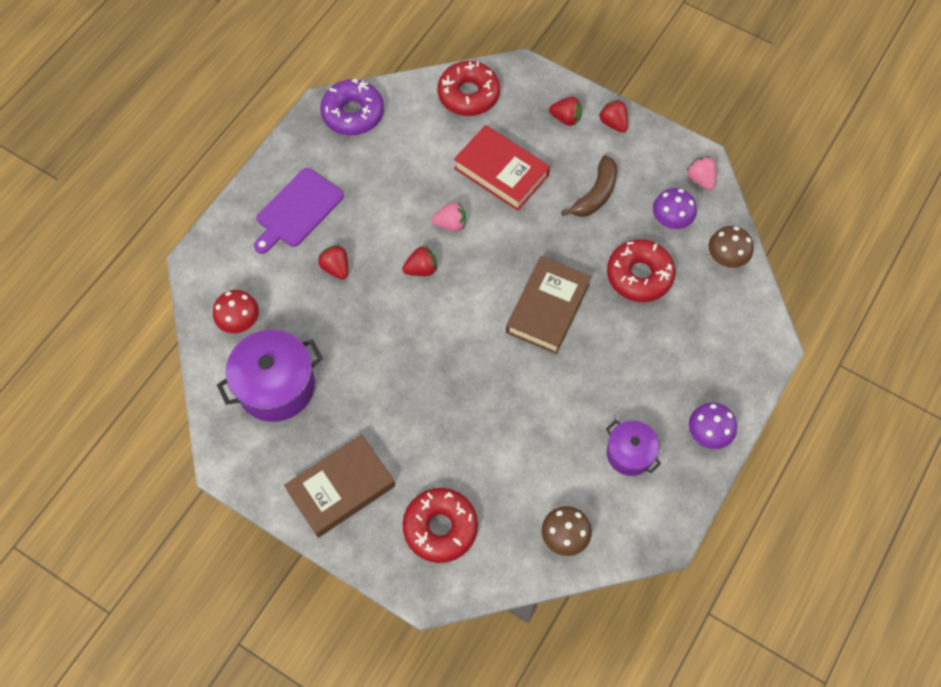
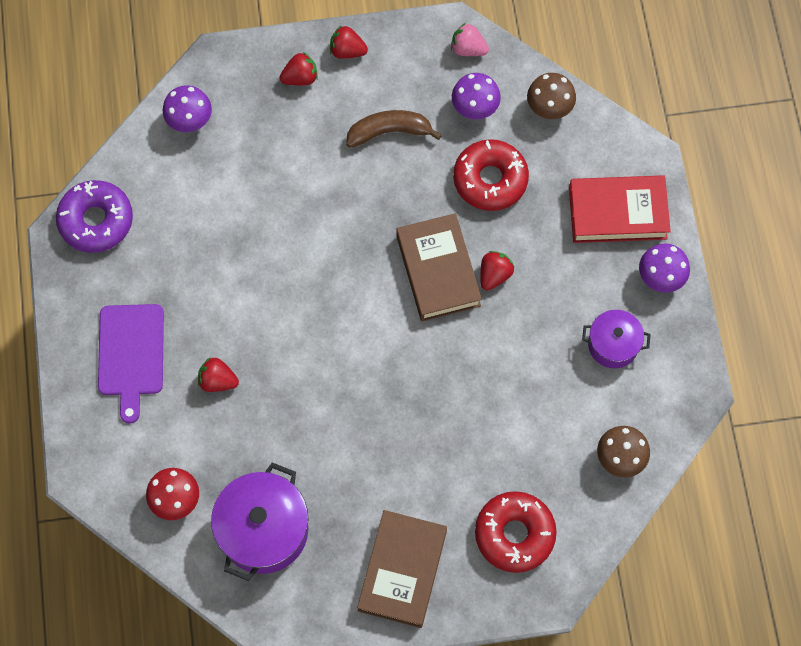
camera: 40 degrees left, 5 degrees up
red strawberry [402,246,437,276] -> red strawberry moved to [480,251,514,291]
pink strawberry [432,202,466,232] -> none
red donut [437,61,500,116] -> purple mushroom [163,85,212,132]
red book [454,125,550,211] -> red book moved to [569,175,671,243]
brown banana [561,155,617,217] -> brown banana turned 90 degrees counterclockwise [346,110,442,148]

